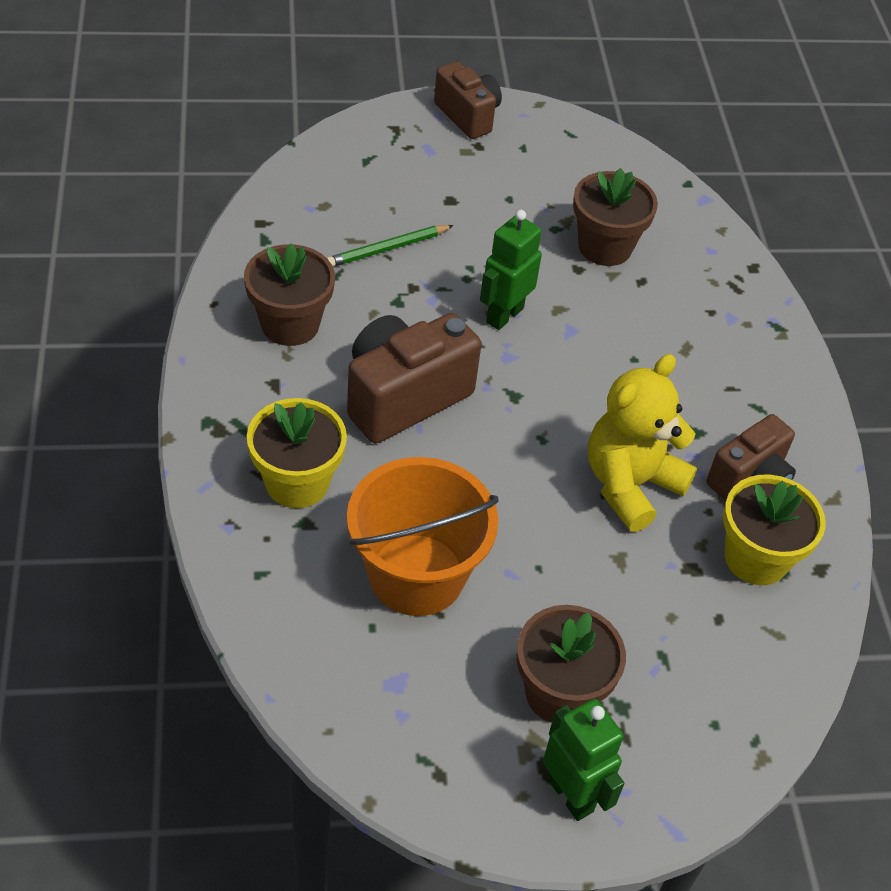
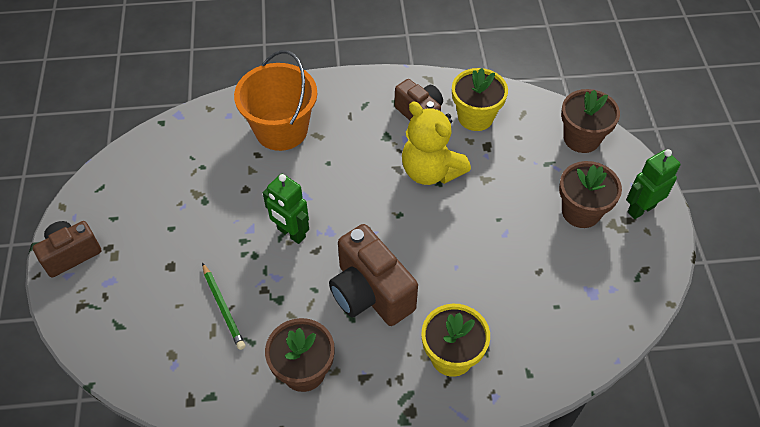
camera: 85 degrees left, 5 degrees up
orange bucket [347,457,499,616] -> orange bucket moved to [234,50,317,151]
brown flower pot [573,168,658,266] -> brown flower pot moved to [561,89,620,153]

